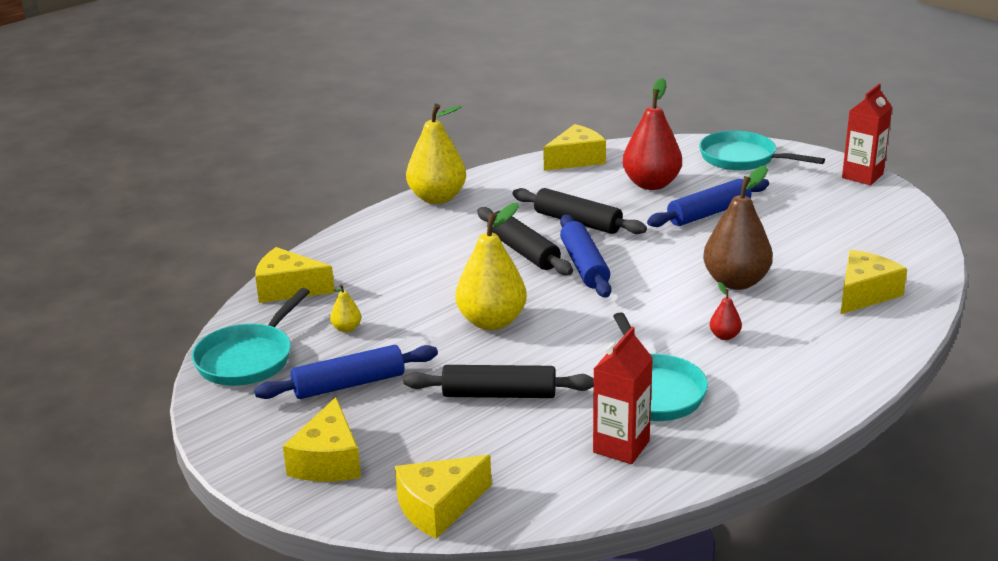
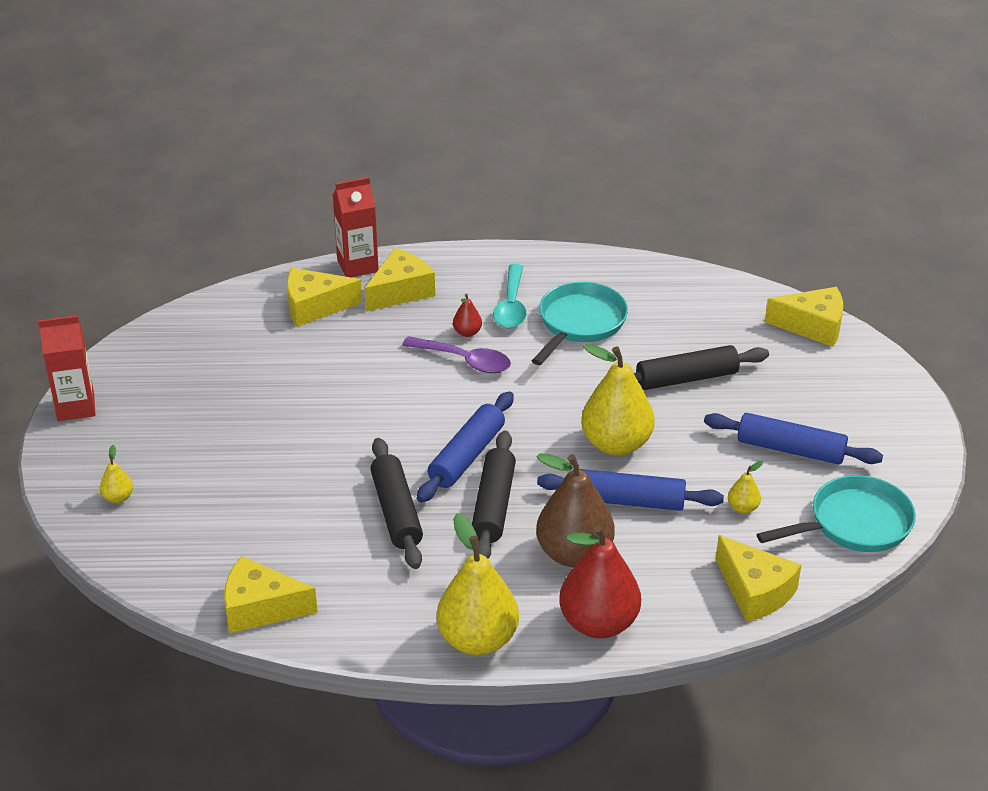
camera: 140 degrees left, 10 degrees up
yellow cheese [283,397,361,482] -> yellow cheese moved to [365,248,435,312]
black rolling pin [404,365,594,398] -> black rolling pin turned 60 degrees counterclockwise [634,345,769,390]
red carton [593,327,653,464] -> red carton moved to [333,177,379,278]
red pear [622,78,682,190] -> red pear moved to [559,525,641,639]
blue rolling pin [647,179,769,227] -> blue rolling pin moved to [537,469,724,511]
turquoise pan [699,131,825,171] -> yellow pear [100,445,133,503]
brown pear [703,165,773,290] -> brown pear moved to [536,453,615,567]
none -> purple spoon [402,336,511,373]
none -> turquoise spoon [493,264,526,329]

